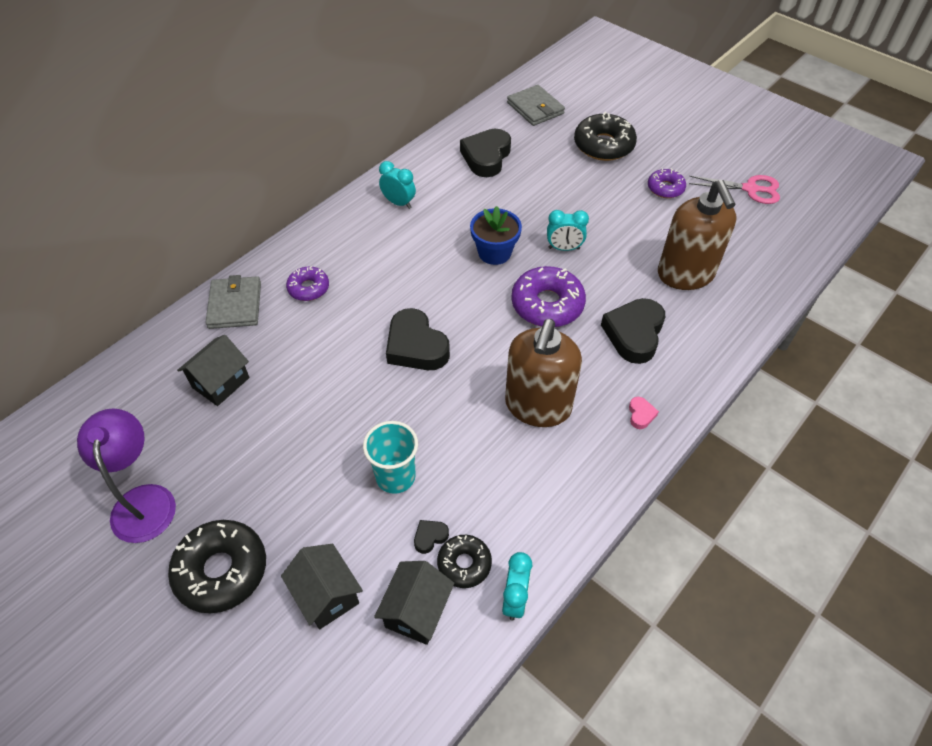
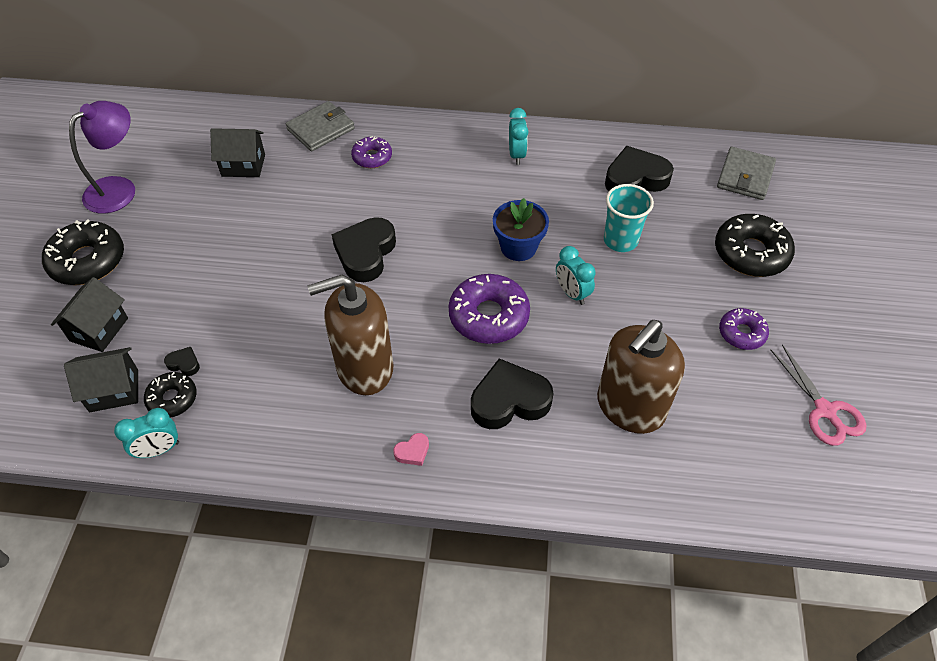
camera: 55 degrees right, 0 degrees up
turquoise cup [363,421,418,494] -> turquoise cup moved to [604,184,654,252]

